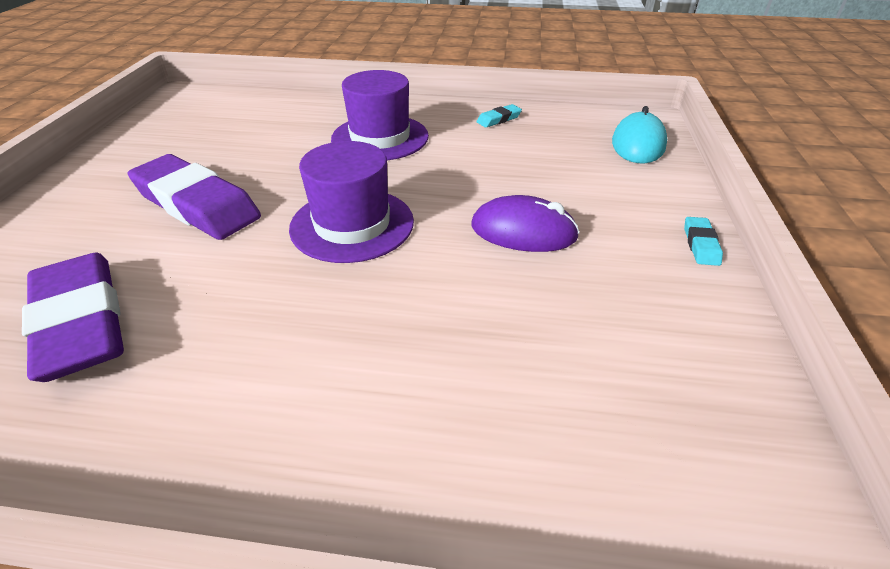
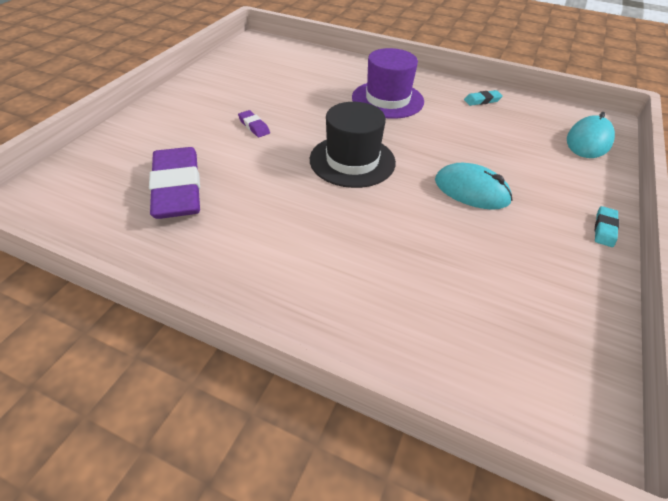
camera: 15 degrees right, 5 degrees up
purple eraser [127,154,261,240] -> purple eraser [238,110,270,137], size x0.41
purple hat [289,141,414,263] -> black hat [310,102,396,188]
purple mouse [472,195,580,252] -> turquoise mouse [435,163,512,210]

